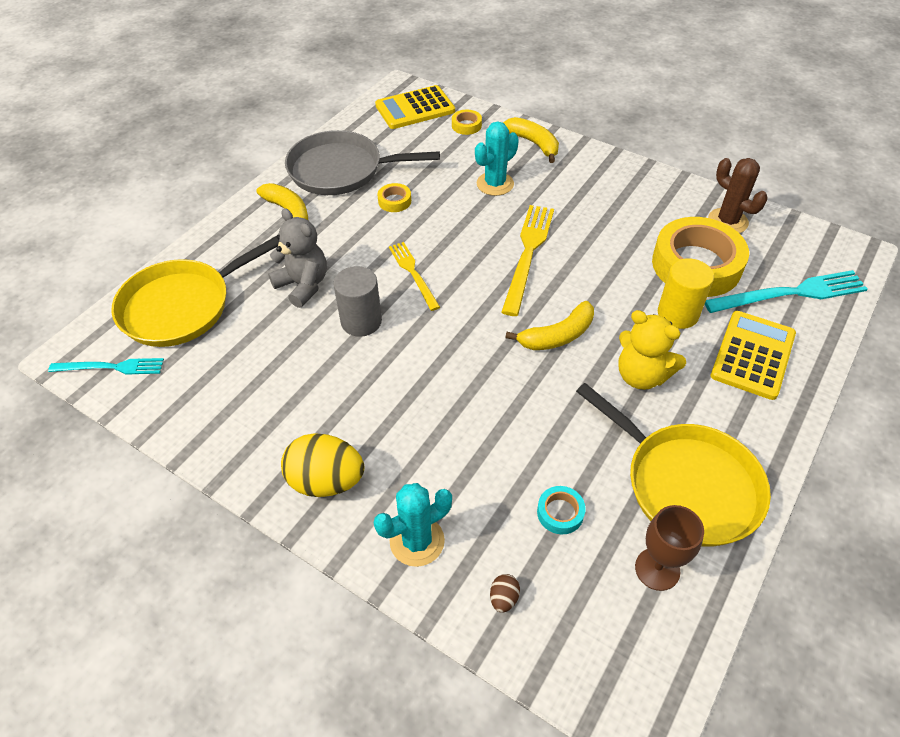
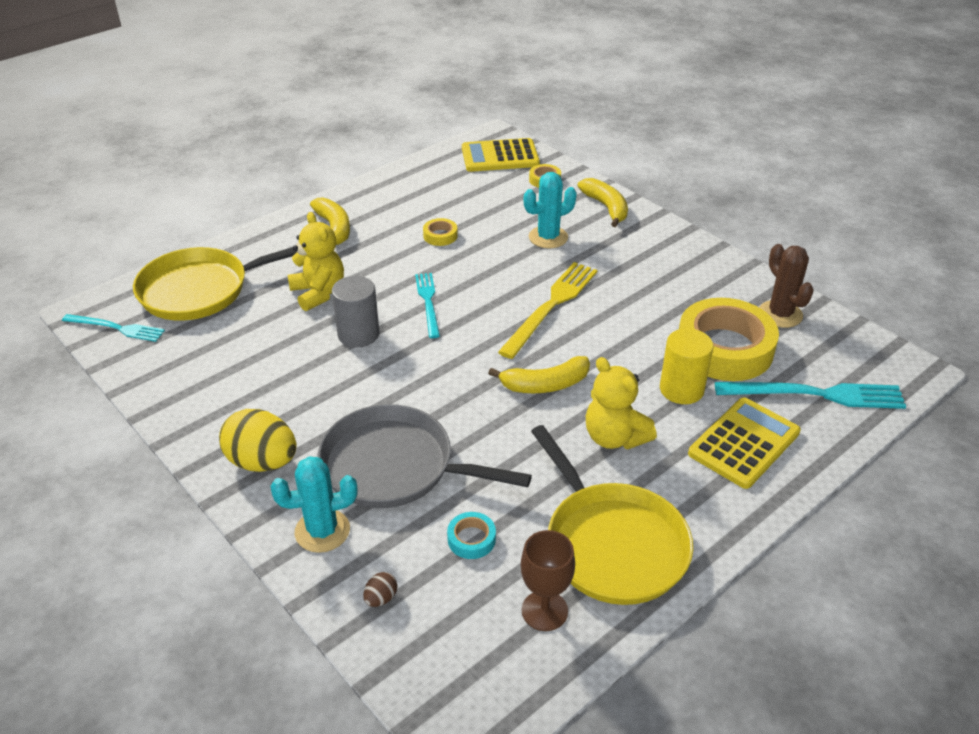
camera: 15 degrees right, 10 degrees down
grey teddy bear [268,208,327,308] -> yellow teddy bear [288,212,344,311]
grey pan [285,130,440,195] -> grey pan moved to [318,404,532,508]
yellow fork [389,242,440,311] -> turquoise fork [415,273,440,338]

